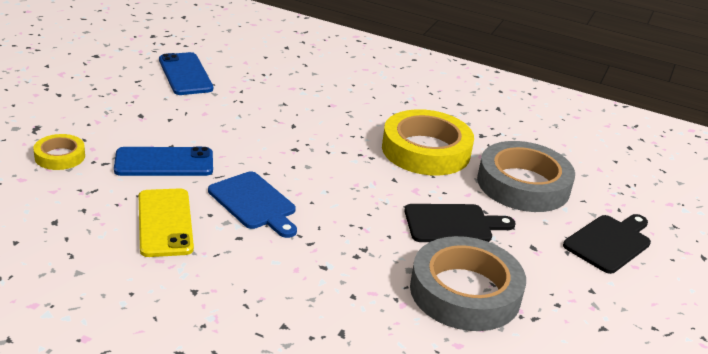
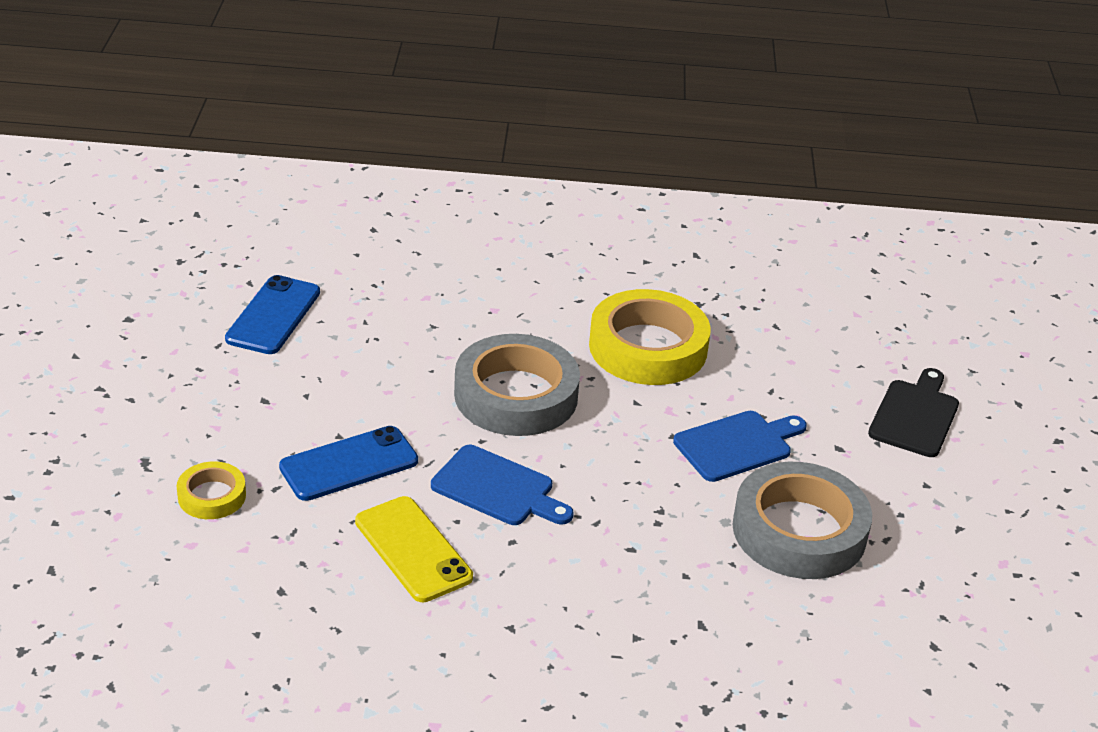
camera: 20 degrees left, 5 degrees up
blue phone [159,52,213,95] -> blue phone turned 60 degrees clockwise [225,275,320,354]
black cutting board [405,204,515,242] -> blue cutting board [673,411,807,482]
grey tape [477,141,575,212] -> grey tape moved to [454,334,580,436]

